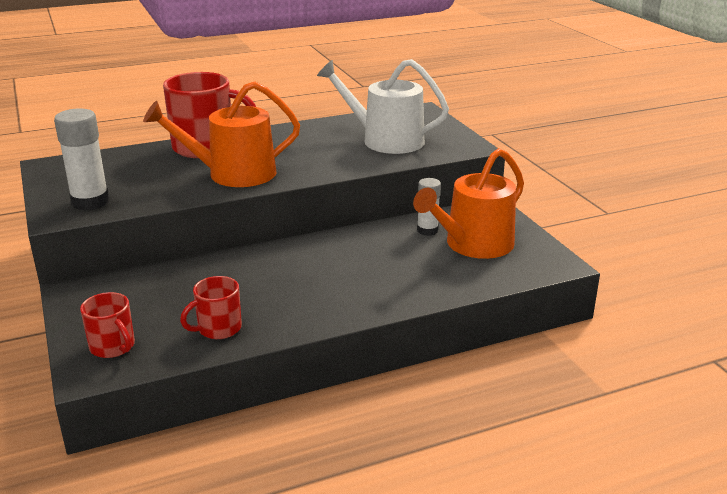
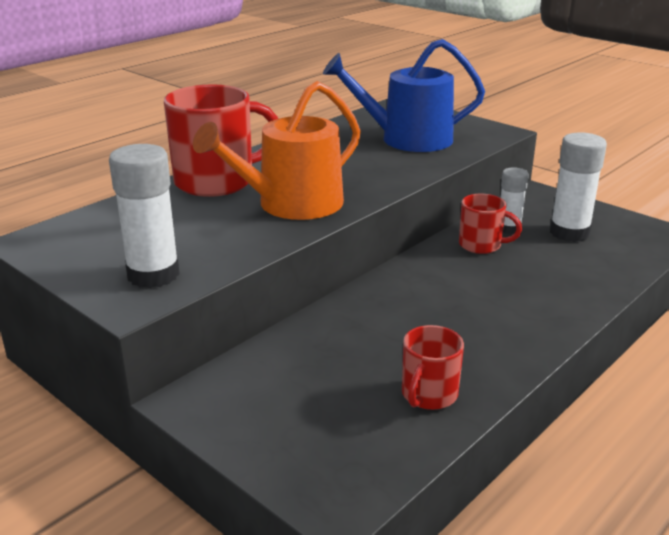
camera: 25 degrees left, 0 degrees up
red mug [80,292,135,358] -> red mug moved to [459,194,522,254]
white watering can [317,59,449,154] -> blue watering can [323,39,485,152]
orange watering can [413,148,524,259] -> white glue stick [550,132,607,242]

